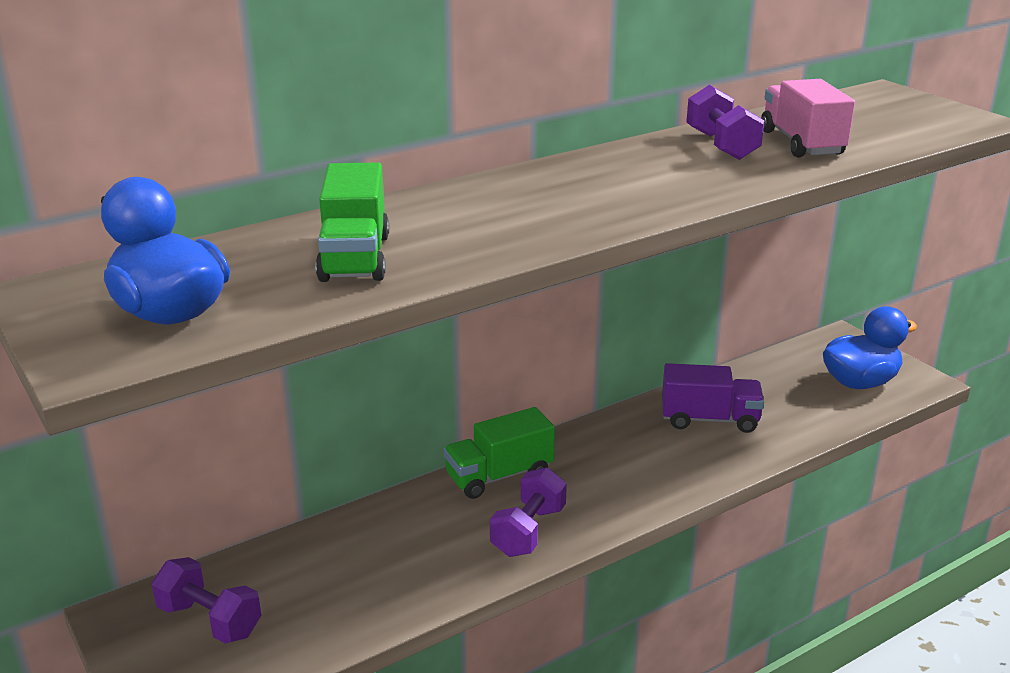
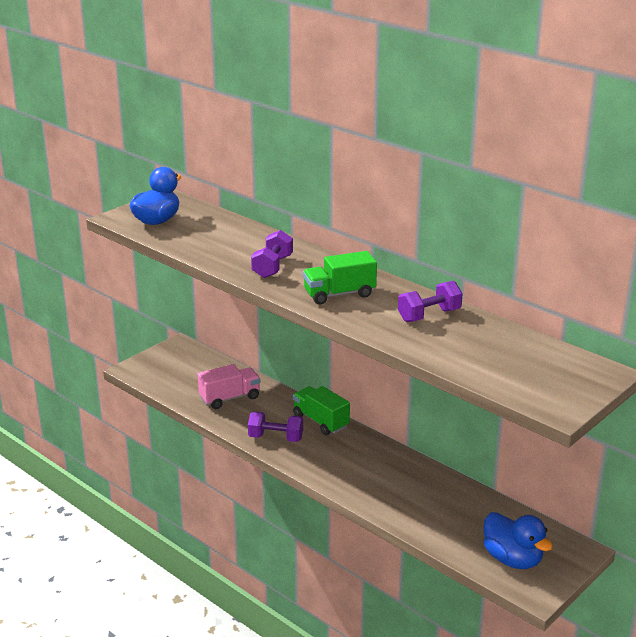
camera: 75 degrees right, 0 degrees up
purple dumbbell [152,557,261,644] -> purple dumbbell moved to [251,230,293,278]
green truck [316,162,389,282] -> green truck moved to [303,251,377,305]
purple truck [662,363,764,433] -> none
pink truck [761,79,855,157] -> pink truck moved to [198,364,260,409]

